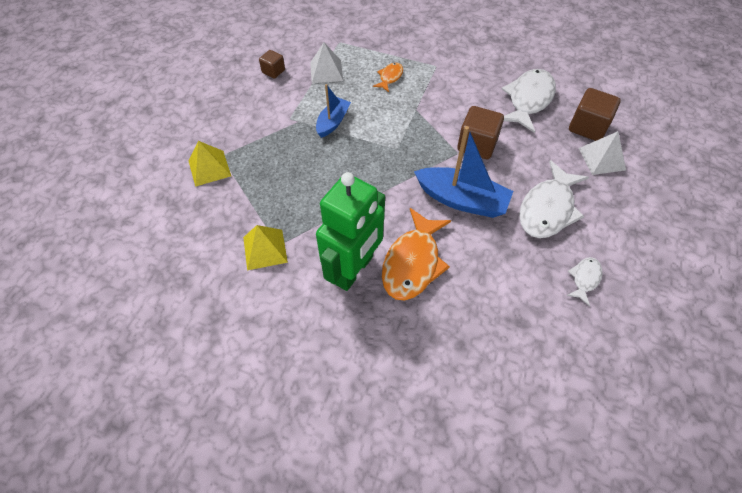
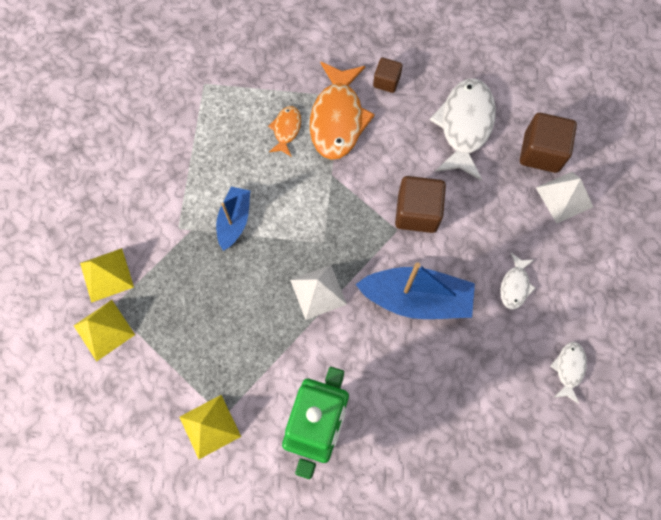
camera: 15 degrees left, 15 degrees up
brown cube [259,50,285,79] -> brown cube moved to [373,58,402,93]
white pyramid [310,42,343,83] -> white pyramid moved to [290,265,347,320]
orange fish [382,208,451,301] -> orange fish moved to [310,62,375,160]
white fish [519,160,589,238] -> white fish [500,253,536,309], size x0.50
none -> yellow pyramid [80,248,134,303]

